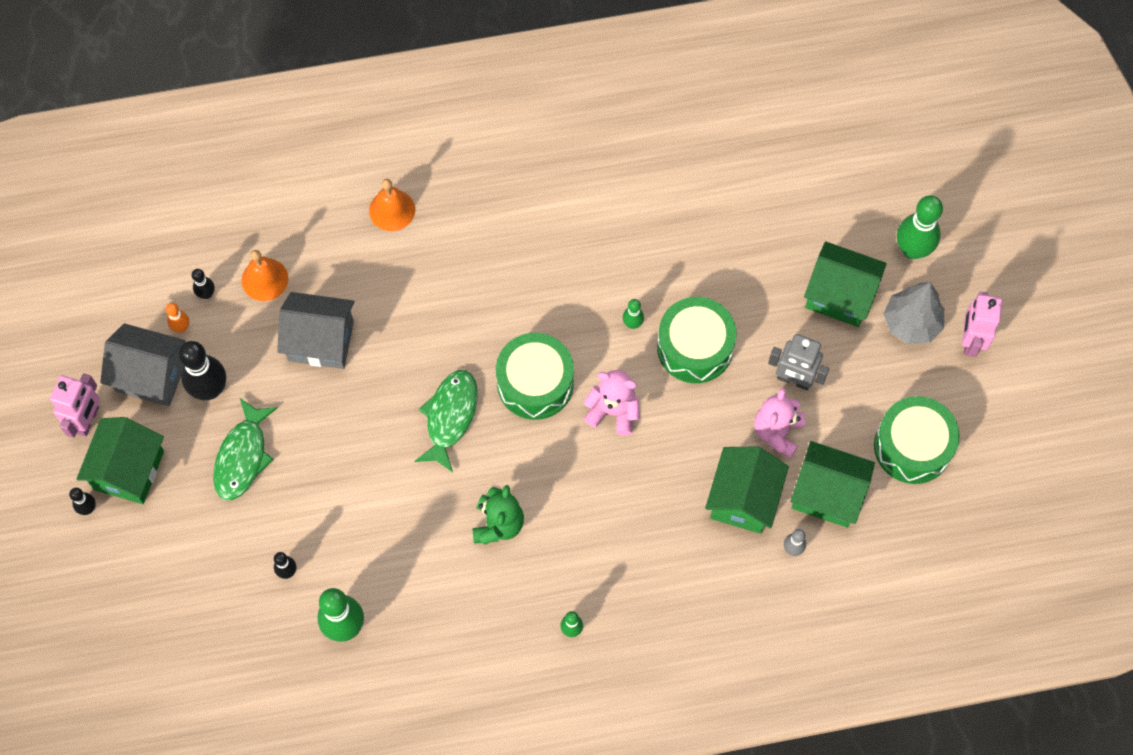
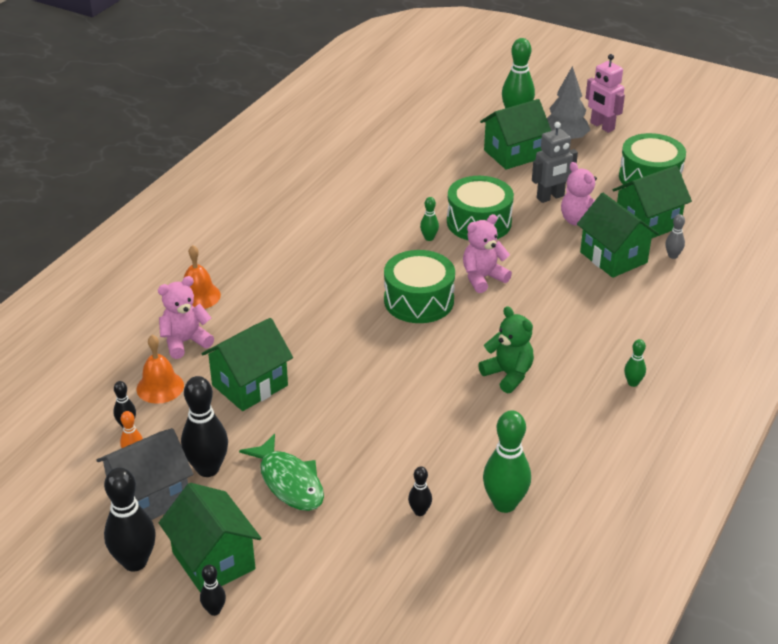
camera: 50 degrees left, 30 degrees down
pink robot [50,373,100,438] -> black bowling pin [104,467,156,572]
grey house [277,292,355,369] -> green house [202,318,293,411]
green fish [415,370,478,472] -> none
none -> pink teddy bear [158,276,214,359]

